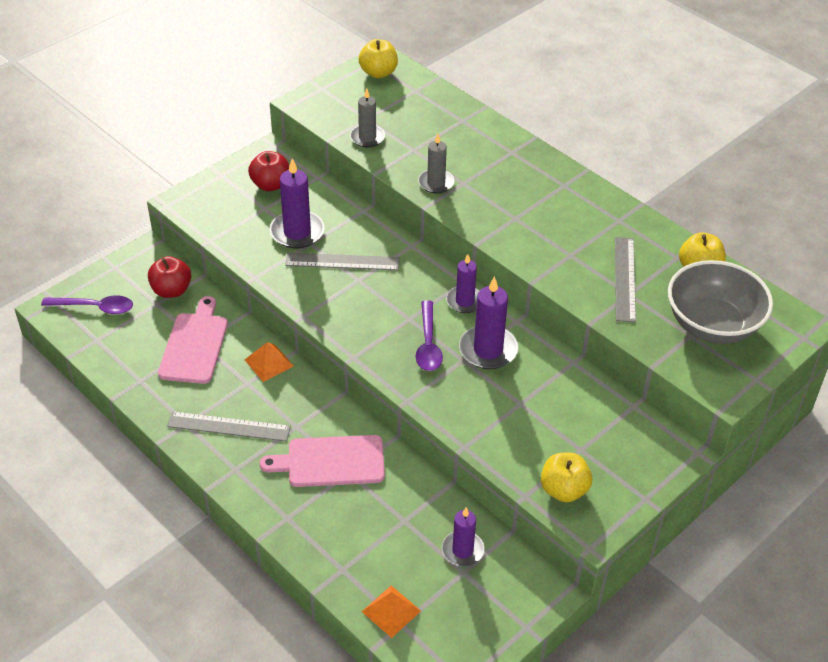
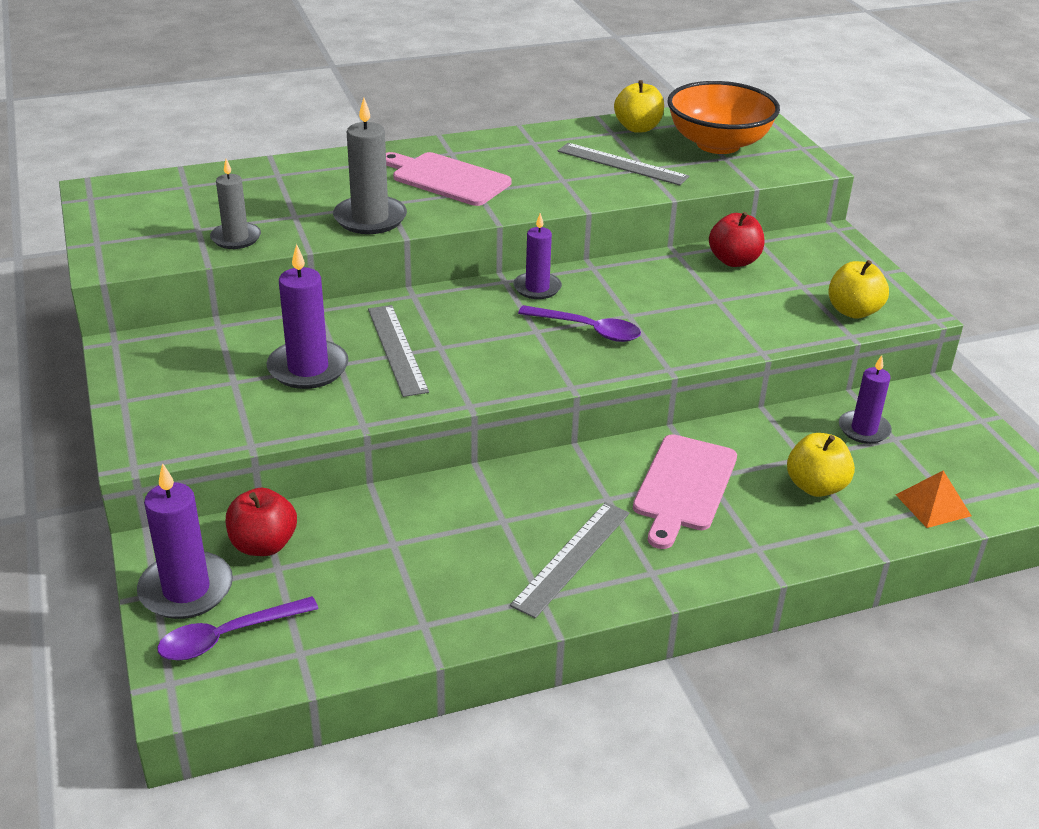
camera: 65 degrees left, 10 degrees down
purple spoon [41,295,133,314] -> purple spoon turned 150 degrees counterclockwise [157,596,319,660]
pink cutting board [158,296,228,384] -> pink cutting board moved to [386,152,511,206]
orange pyramid [245,342,294,382] -> none
red apple [248,151,289,191] -> red apple moved to [709,212,764,267]
grey ruler [285,253,400,270] -> grey ruler turned 45 degrees counterclockwise [368,305,429,397]
yellow apple [359,39,398,78] -> yellow apple moved to [787,433,855,497]
grey candle [418,134,454,194] -> grey candle [333,98,407,234], size x1.51
purple candle [459,276,518,369] -> purple candle moved to [137,463,233,619]
grey bowl [668,260,773,344] -> orange bowl [667,81,780,154]

